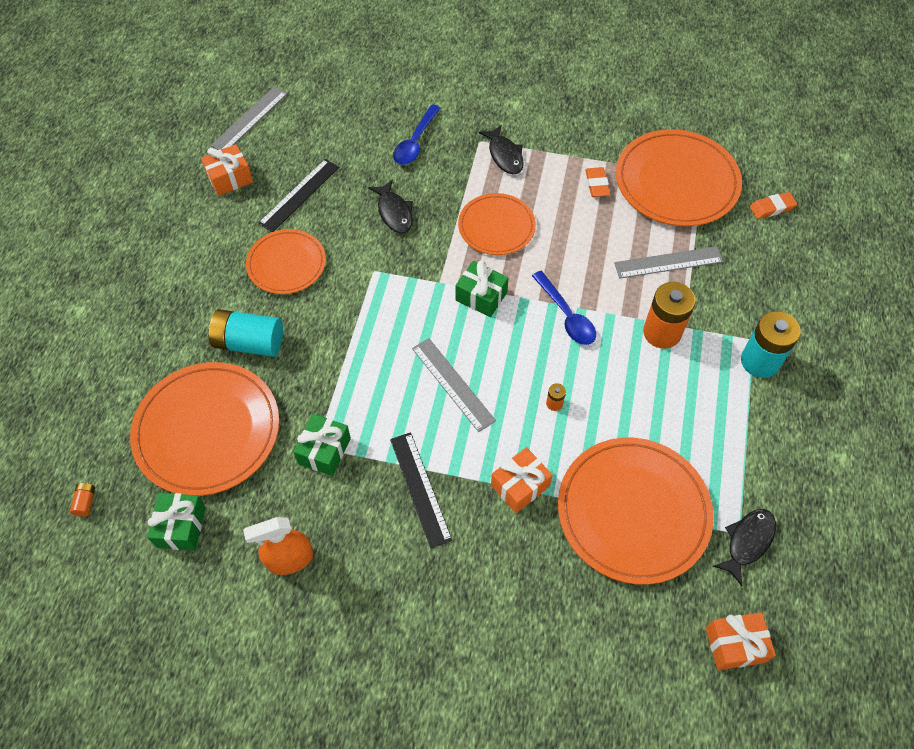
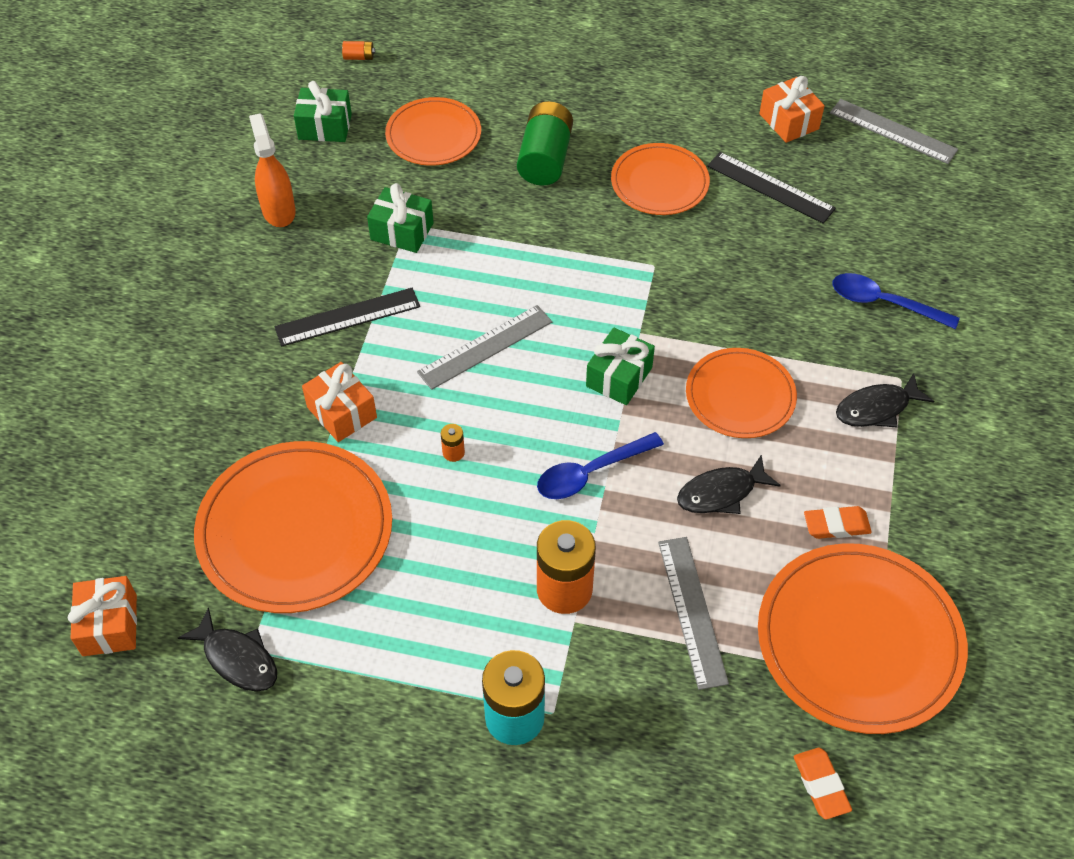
camera: 90 degrees right, 5 degrees down
orange plate [130,362,279,496] -> orange plate [385,97,481,166], size x0.60
turquoise battery [209,309,283,357] -> green battery [517,101,573,186]
black fish [368,180,413,233] -> black fish moved to [677,455,781,514]

